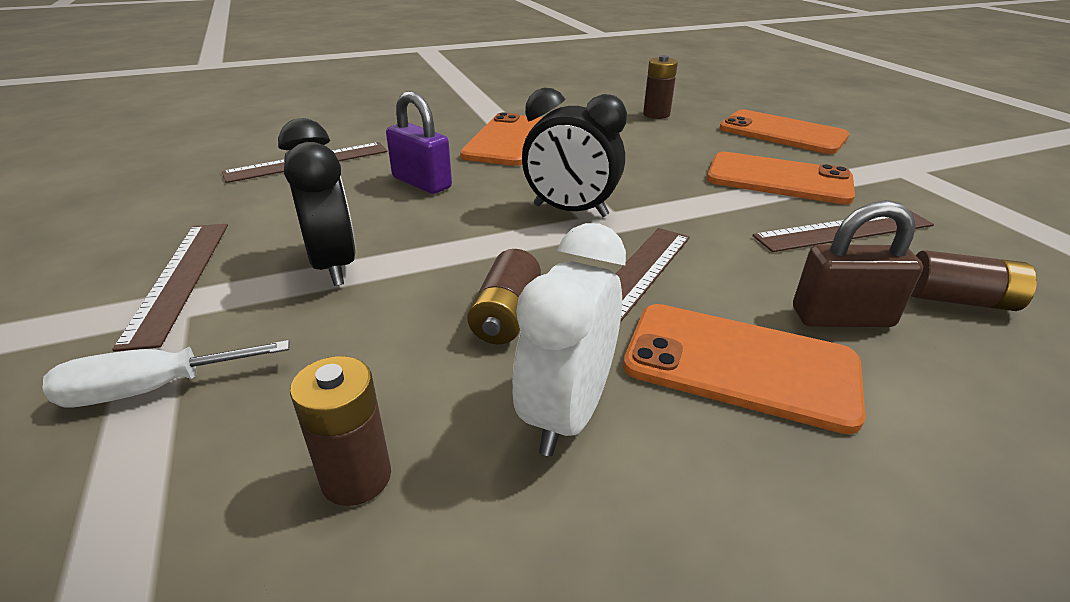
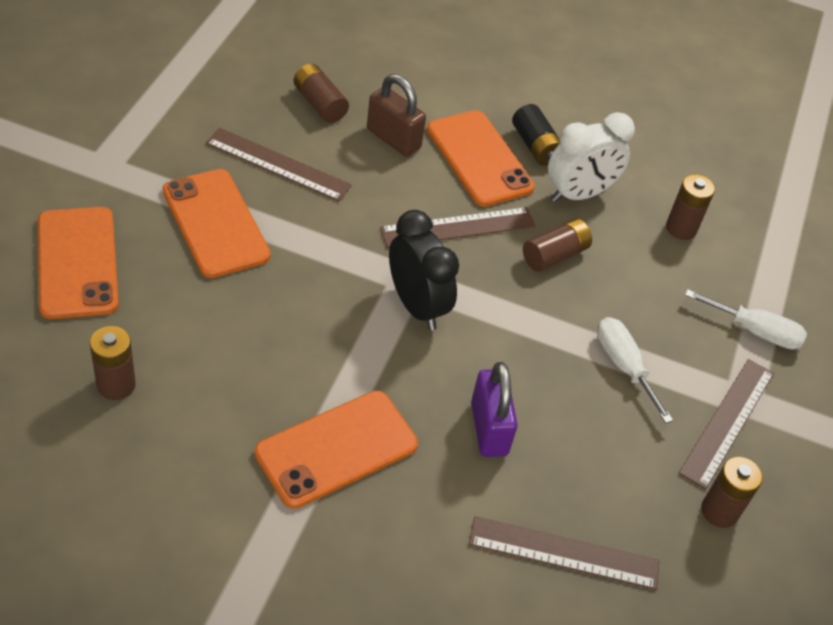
camera: 145 degrees left, 15 degrees up
black clock [278,118,356,286] -> white screwdriver [597,317,673,423]
none -> black battery [512,104,560,166]
none -> brown battery [701,457,763,528]

